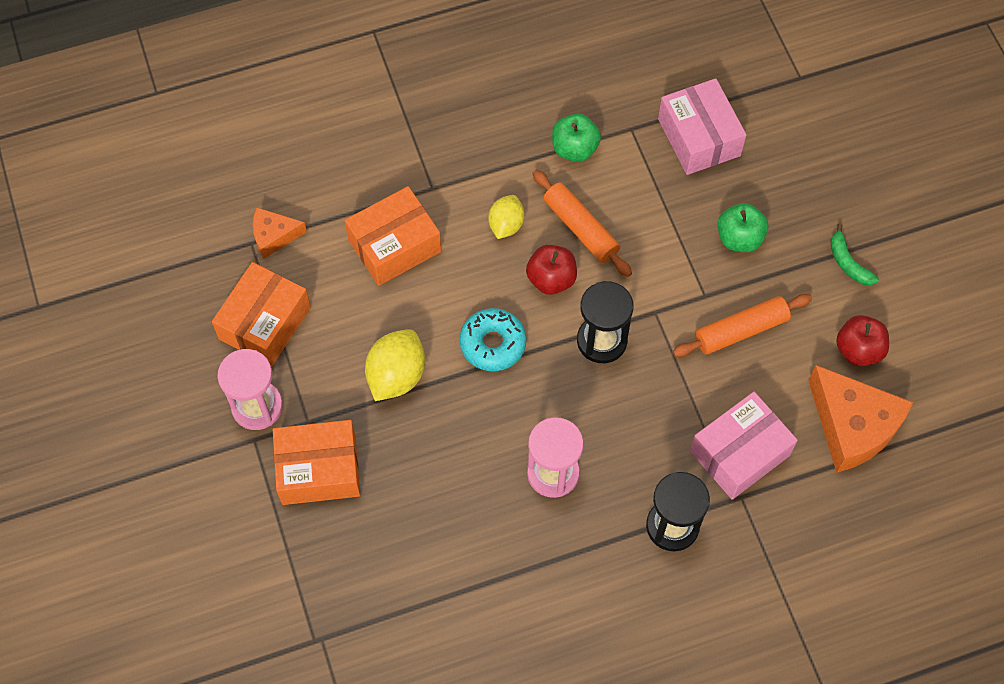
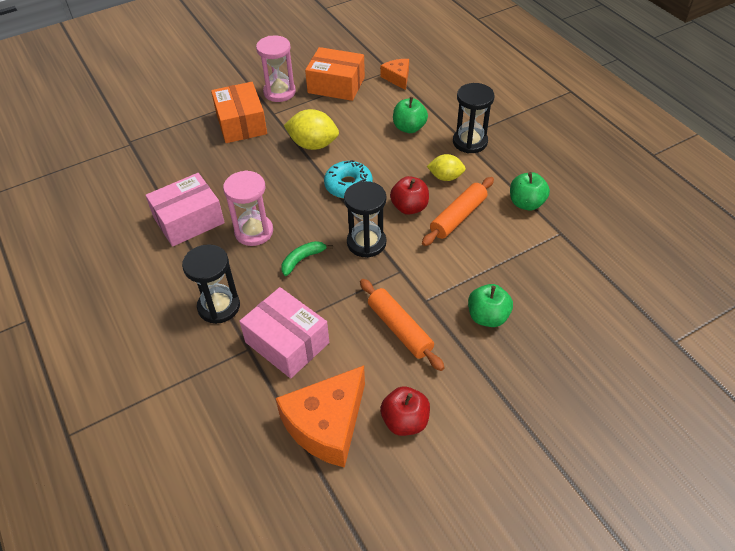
camera: 80 degrees right, 15 degrees down
orange box [345,186,441,286] -> green apple [393,97,428,133]
pink box [658,78,746,175] -> pink box moved to [145,173,225,247]
green banana [831,223,879,285] -> green banana moved to [281,241,333,276]
none -> black hourglass [453,83,495,153]

